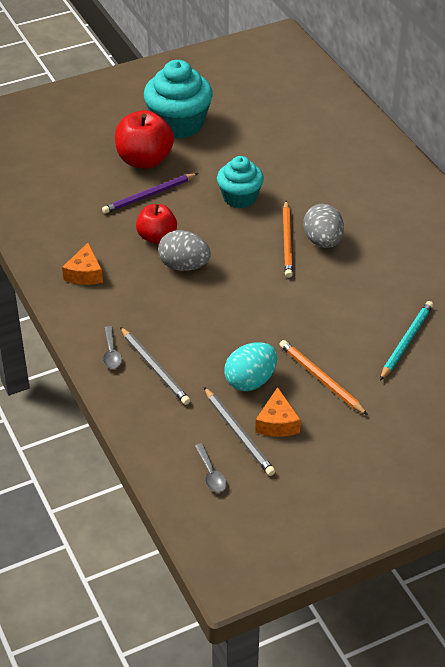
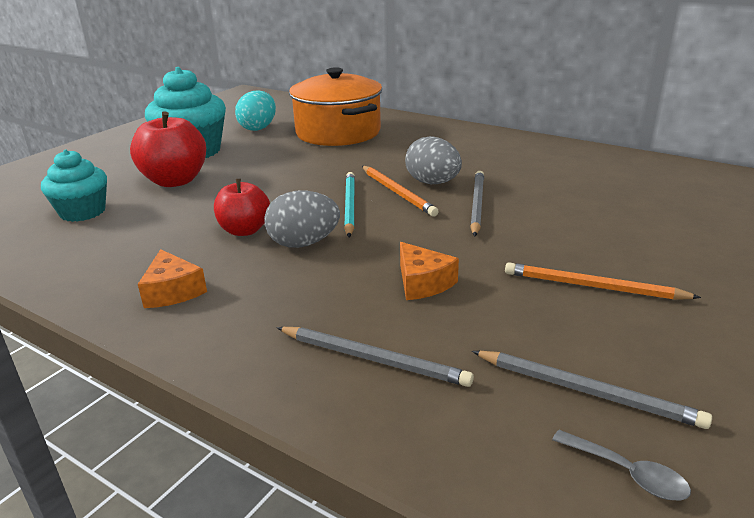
camera: 30 degrees left, 15 degrees down
purple pencil [102,173,198,214] -> none
grey spoon [103,326,122,369] -> none
turquoise cupcake [217,156,264,208] -> turquoise cupcake moved to [41,150,107,222]
turquoise egg [224,342,277,391] -> turquoise egg moved to [235,91,276,131]
orange cheese [255,387,301,437] -> orange cheese moved to [400,242,459,300]
turquoise pencil [380,301,433,381] -> turquoise pencil moved to [344,172,355,237]
none -> orange pot [289,68,382,146]
none -> grey pencil [470,171,484,236]

